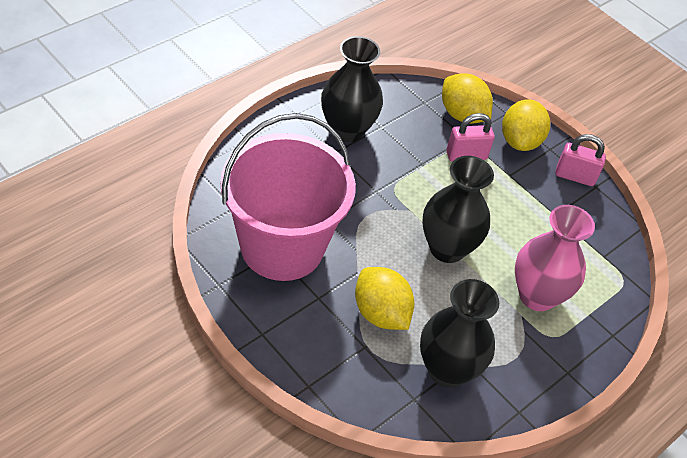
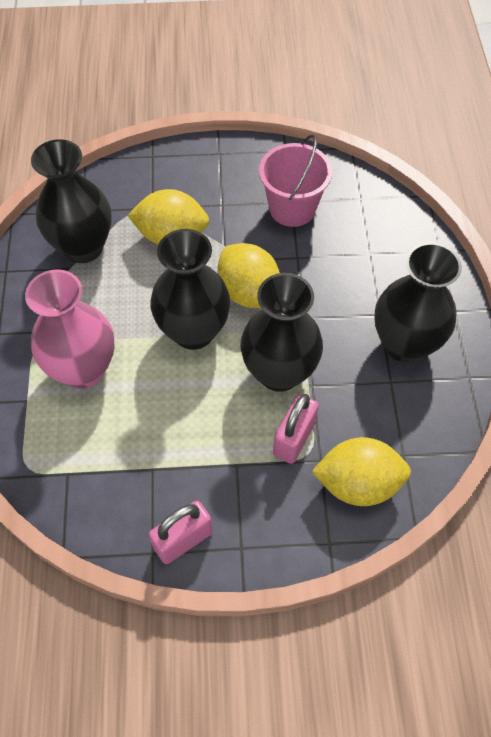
camera: 135 degrees right, 10 degrees up
pink bucket [220,113,356,281] -> pink bucket [259,134,332,227], size x0.54
yellow lemon [502,99,550,151] -> yellow lemon moved to [218,243,280,308]
none -> black vase [241,273,323,392]

